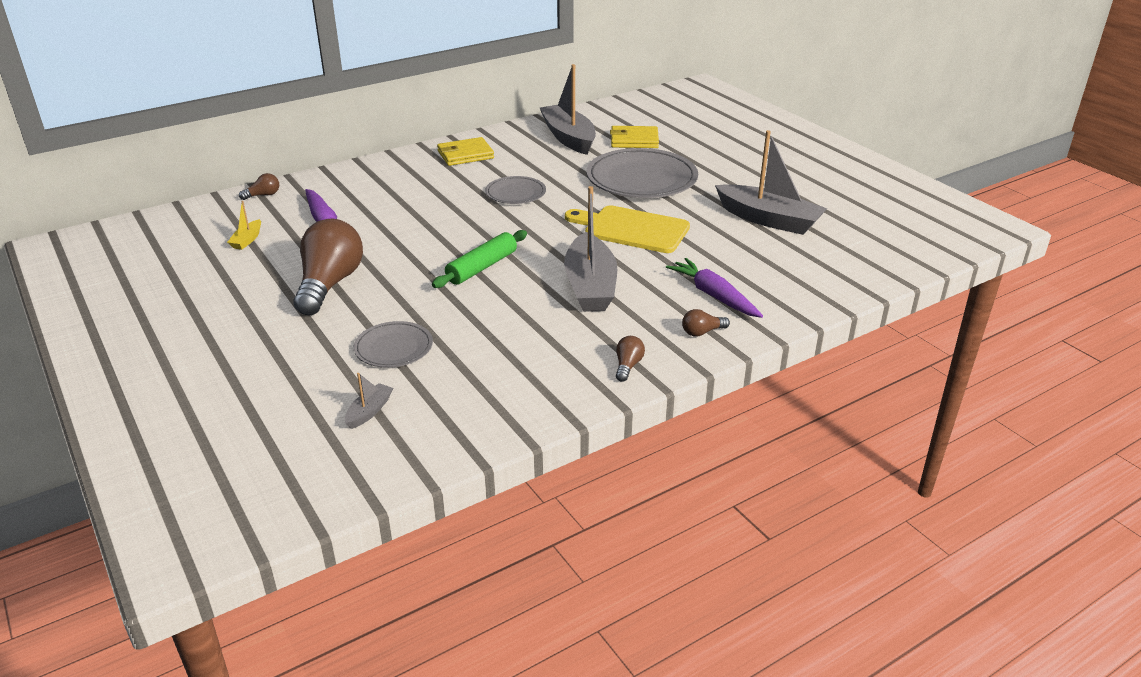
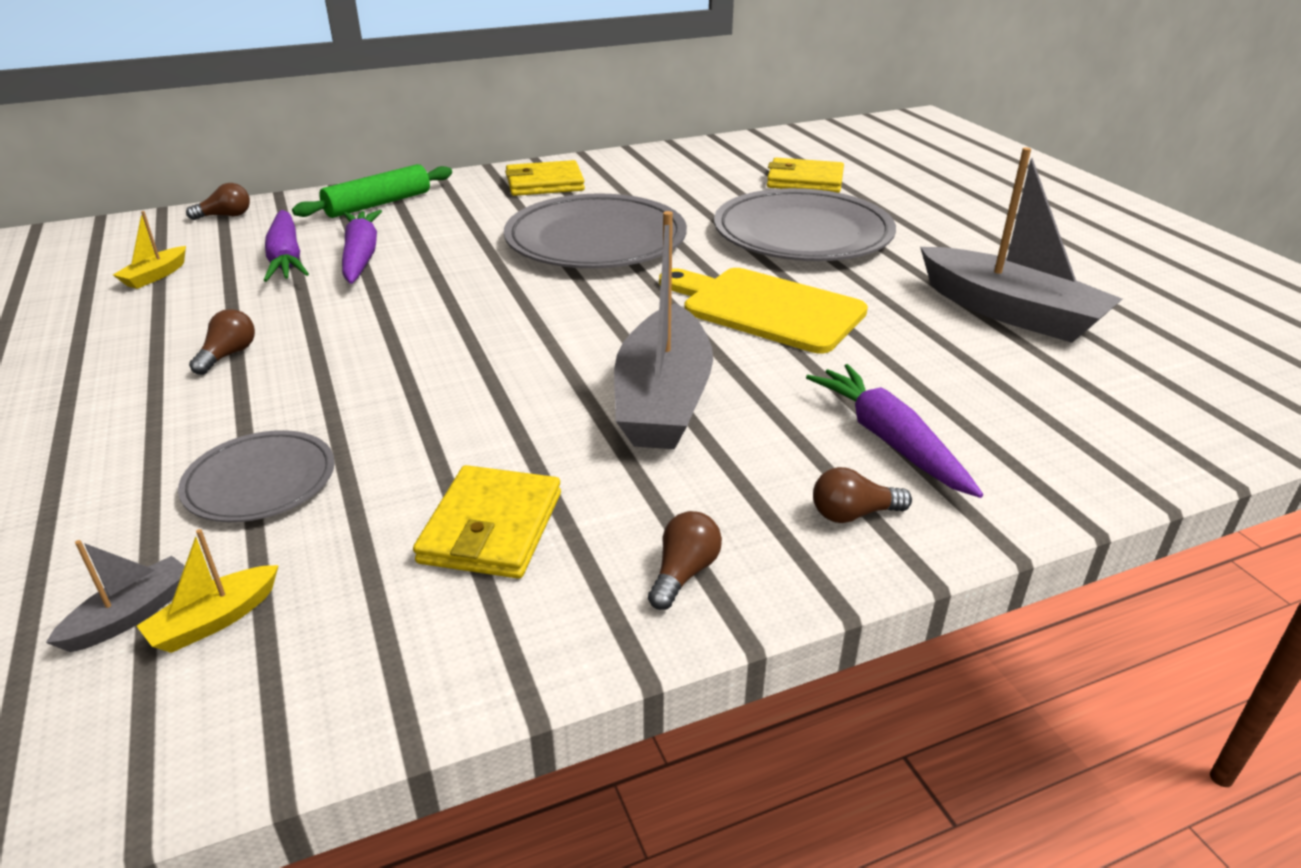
camera: 10 degrees right, 0 degrees up
brown light bulb [293,219,363,315] -> brown light bulb [189,309,255,375], size x0.41
green rolling pin [432,230,527,288] -> green rolling pin moved to [292,164,452,218]
grey plate [485,176,546,204] -> grey plate [504,194,687,268], size x1.88
grey boat [540,64,596,155] -> none
none -> yellow boat [137,529,279,653]
none -> purple carrot [342,210,382,284]
none -> yellow wallet [413,465,561,579]

